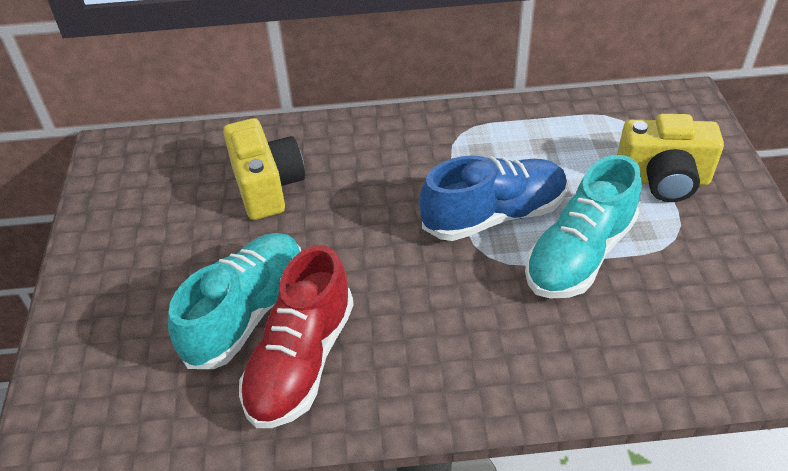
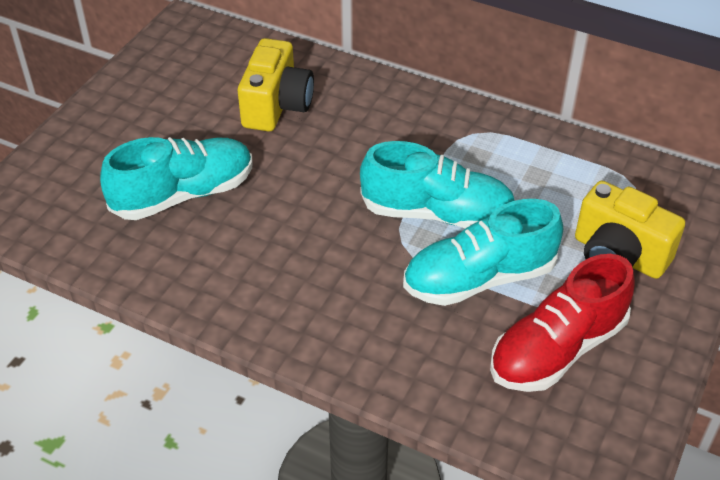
camera: 30 degrees right, 0 degrees up
red shoe [239,245,354,428] -> red shoe moved to [490,254,635,392]
blue shoe [419,155,568,241] -> turquoise shoe [360,141,515,229]

